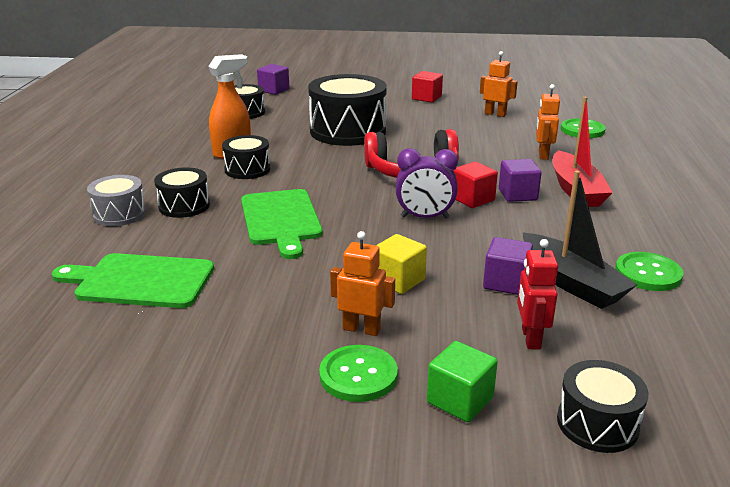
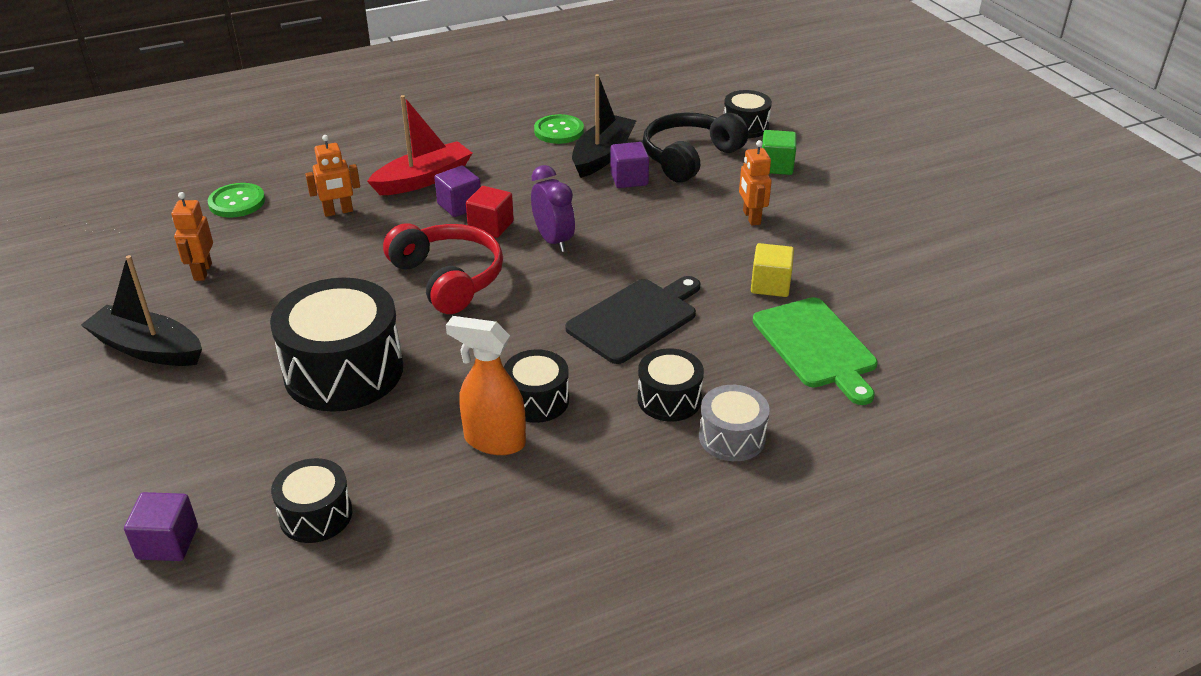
camera: 120 degrees left, 10 degrees up
green cutting board [241,189,322,259] -> black cutting board [565,276,700,364]
green button [319,345,398,402] -> none
yellow cube [376,234,427,294] -> yellow cube moved to [751,243,794,297]
red cube [412,71,443,103] -> black boat [81,255,202,366]
red robot [517,239,558,350] -> black headphones [643,112,749,183]

